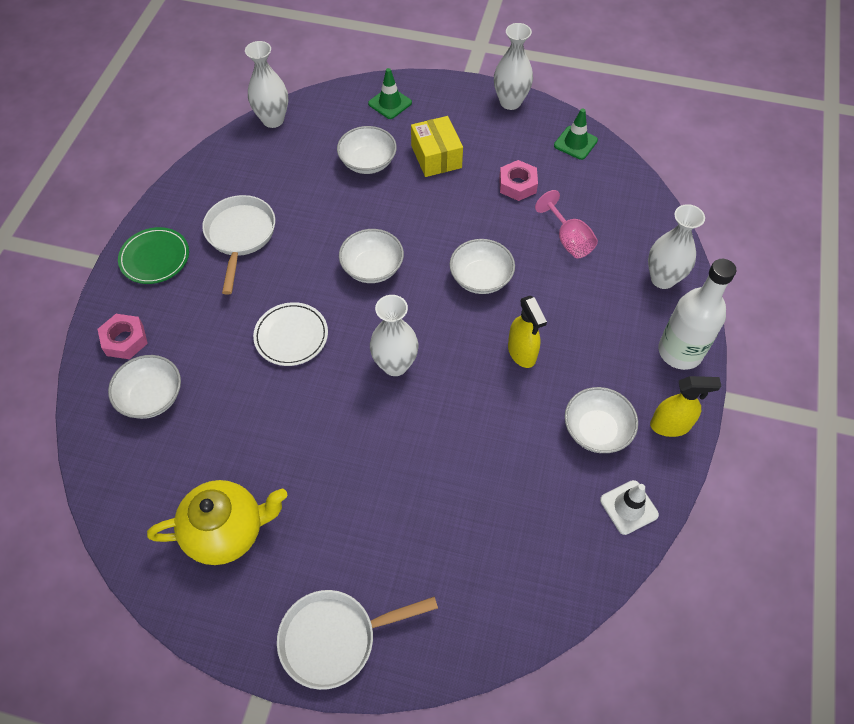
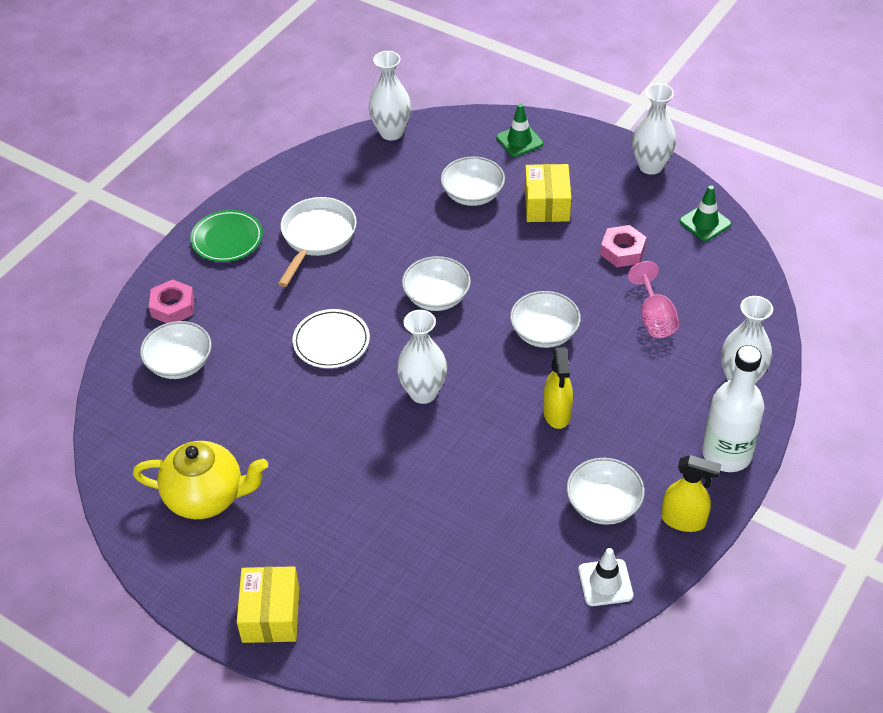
camera: 20 degrees right, 10 degrees down
white pan [277,590,438,690] -> yellow box [237,566,299,643]

